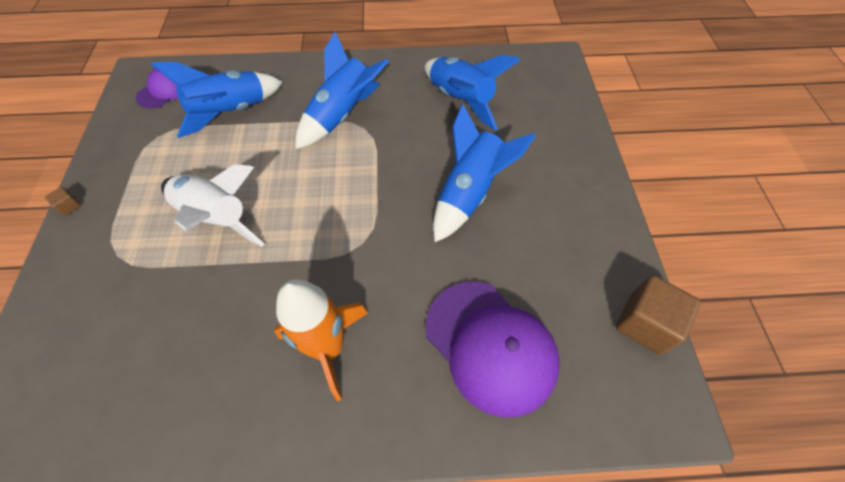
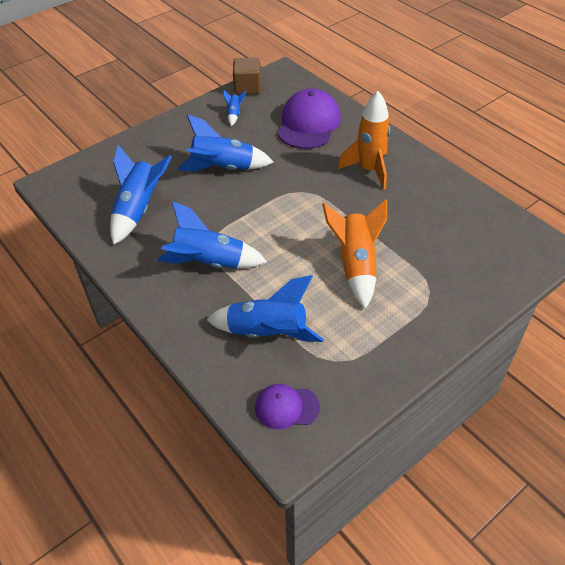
camera: 125 degrees left, 10 degrees down
brown cube [44,187,81,216] -> none
white rocket [161,164,264,247] -> orange rocket [322,199,387,309]
none -> blue rocket [223,90,246,126]

